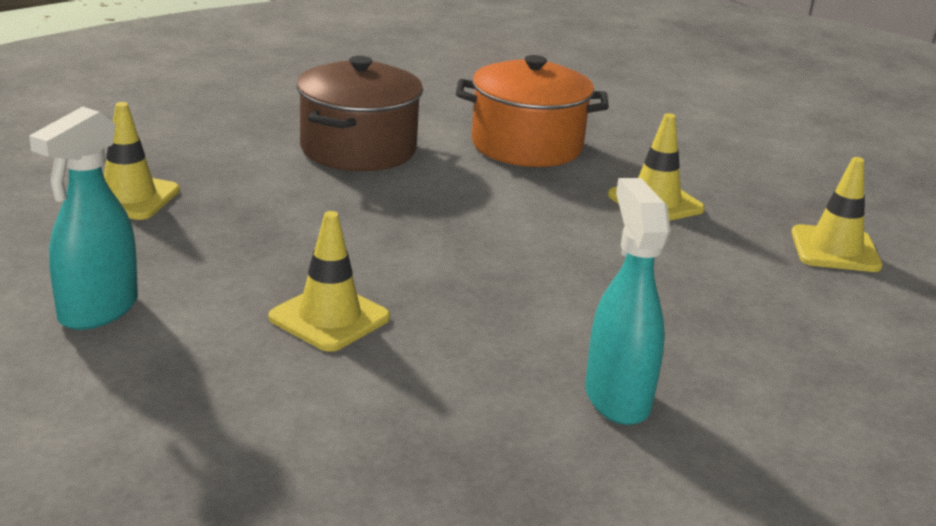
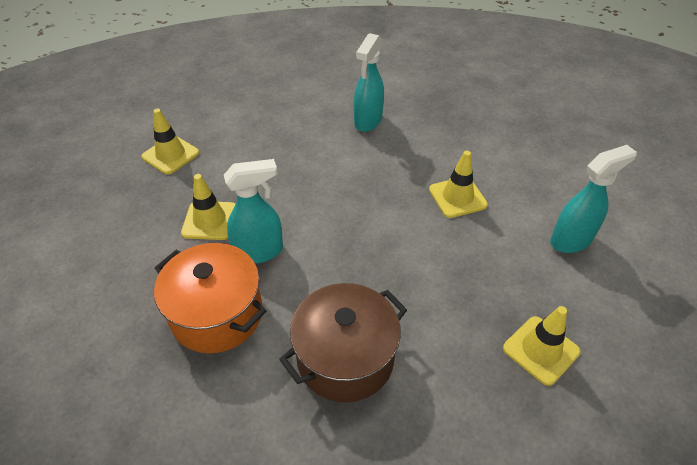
camera: 145 degrees left, 20 degrees up
none -> turquoise spray bottle [224,159,283,264]

